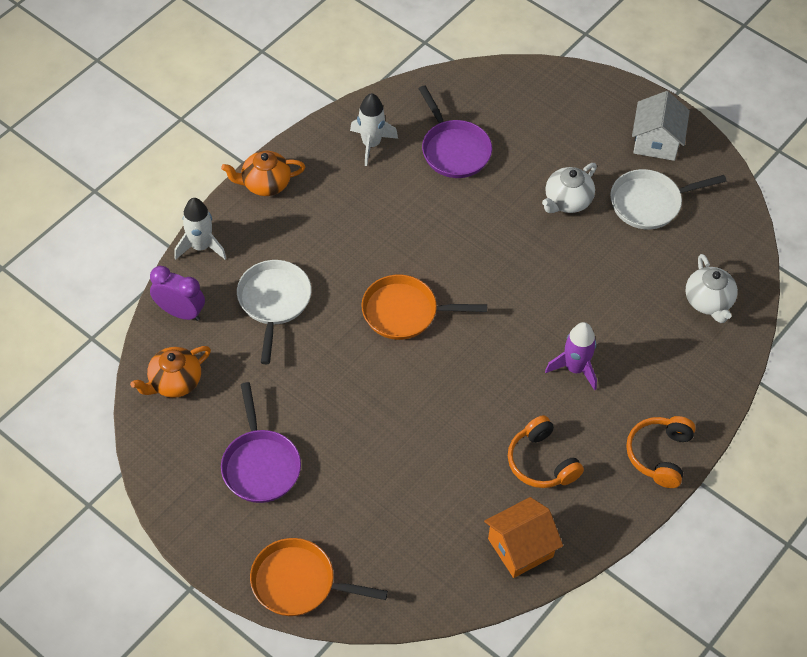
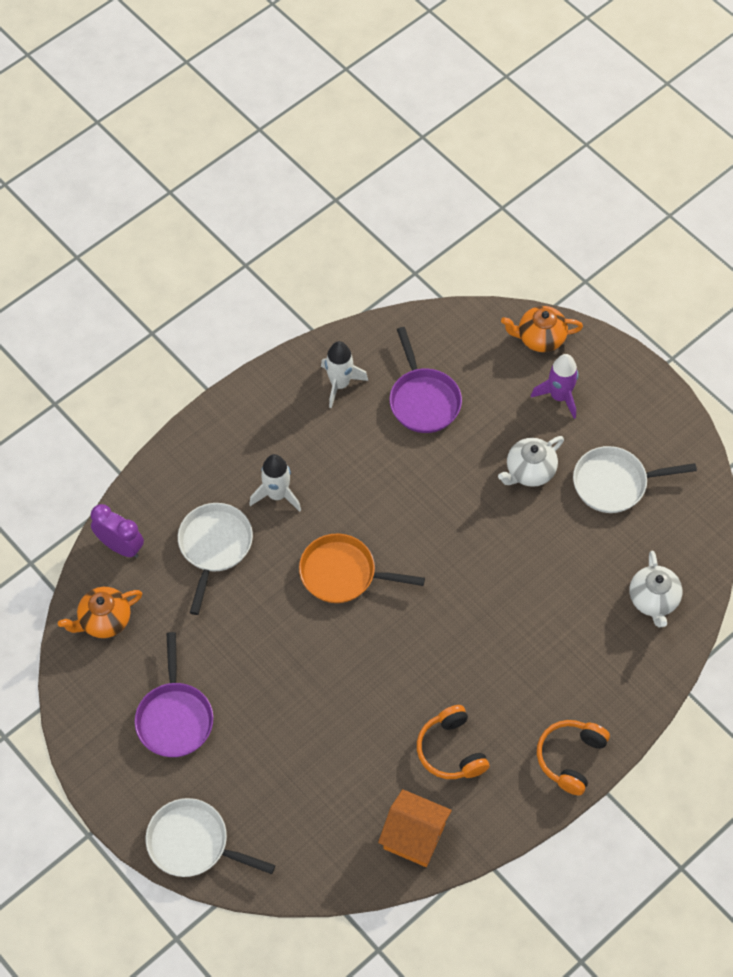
camera: 10 degrees right, 5 degrees up
white rocket [174,198,226,260] -> white rocket moved to [249,454,301,512]
orange teapot [221,151,305,196] -> orange teapot moved to [501,306,583,352]
orange pan [250,538,388,616] -> white pan [146,798,275,877]
orange house [484,497,563,578] -> orange house turned 45 degrees clockwise [378,789,452,867]
purple rocket [545,322,597,391] -> purple rocket moved to [531,354,578,419]
white house [632,91,690,161] -> none

